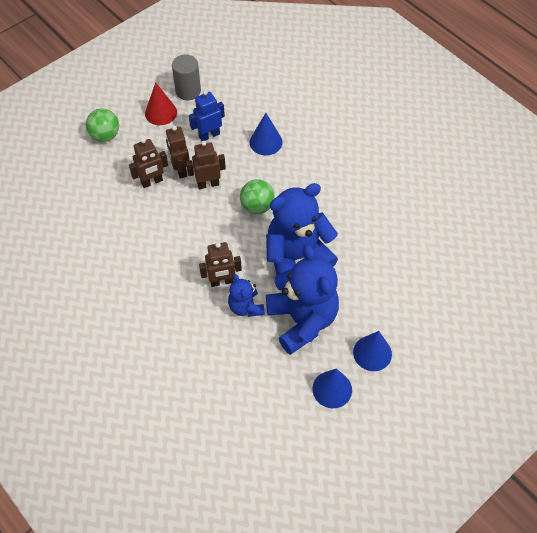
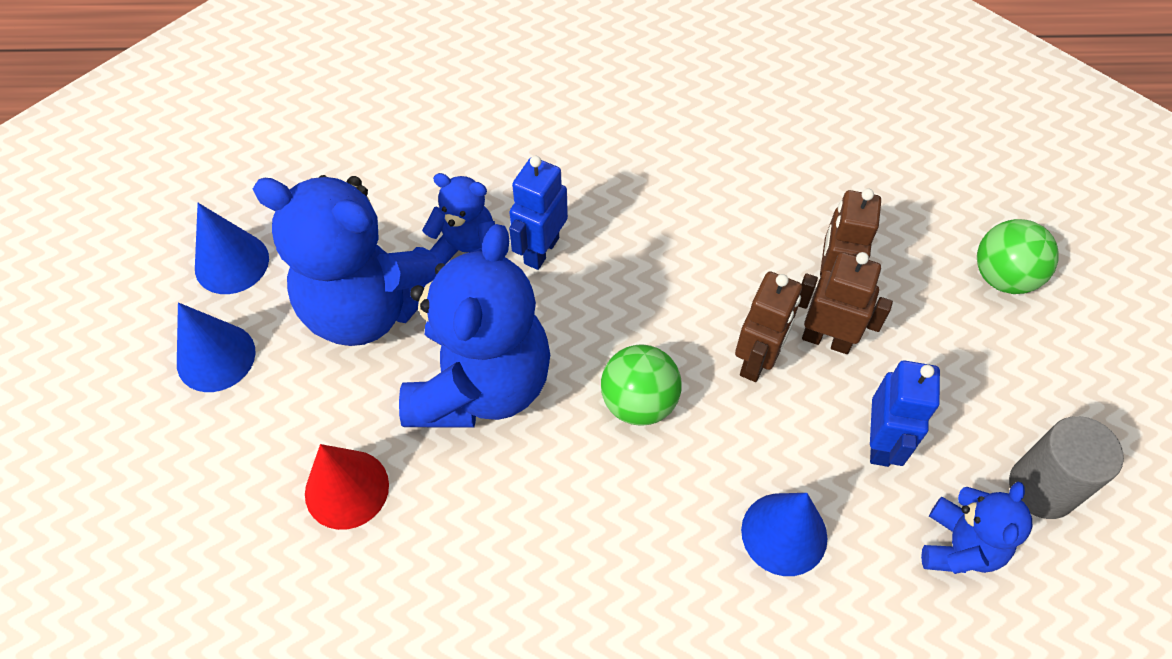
camera: 130 degrees right, 0 degrees up
red cone [145,82,177,125] -> red cone moved to [305,444,389,530]
brown robot [199,242,242,287] -> blue robot [509,156,568,270]
none -> blue teddy bear [921,482,1032,574]

